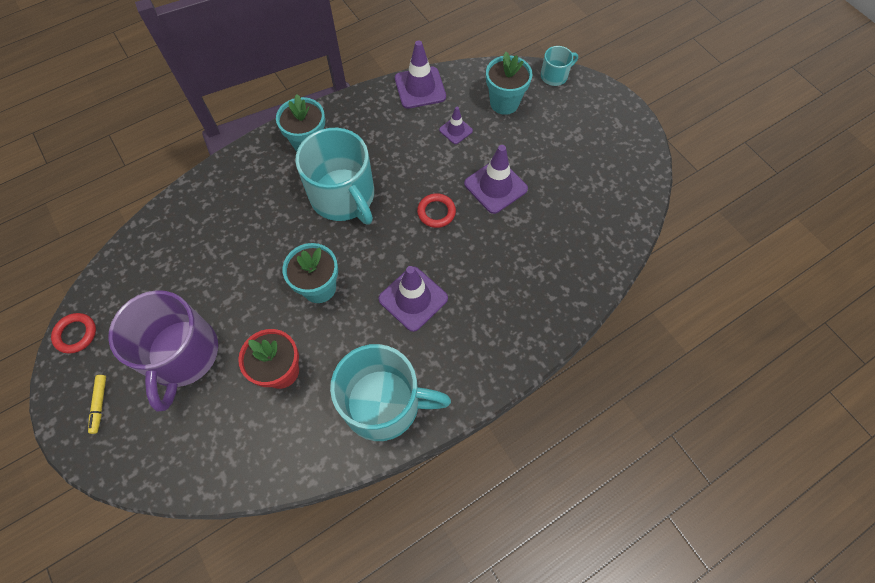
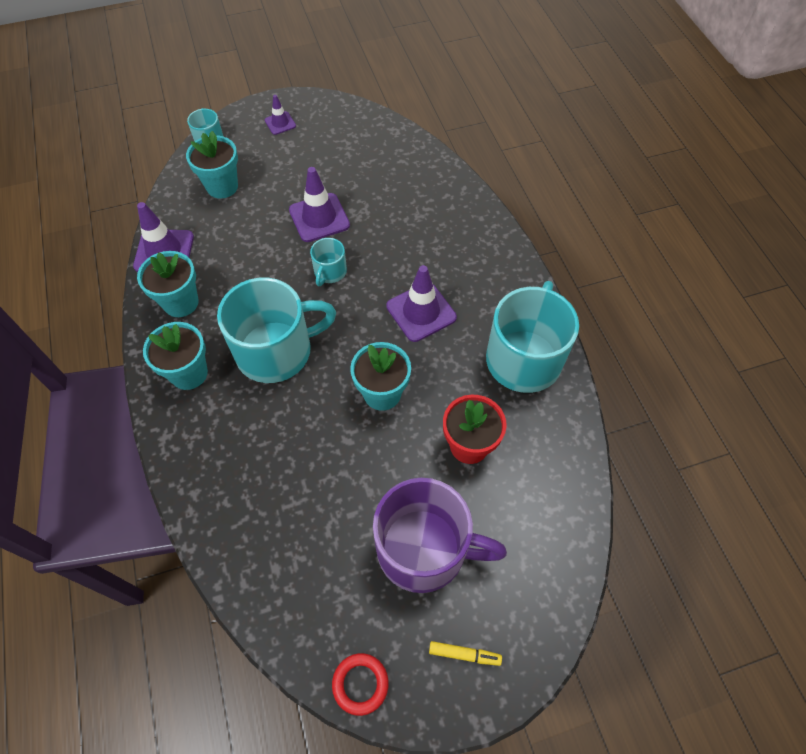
camera: 75 degrees left, 5 degrees down
red ring [417,193,456,228] -> turquoise mug [310,238,347,286]
purple traffic cone [439,107,473,144] -> purple traffic cone moved to [265,95,296,135]
none -> turquoise flower pot [137,251,199,317]

